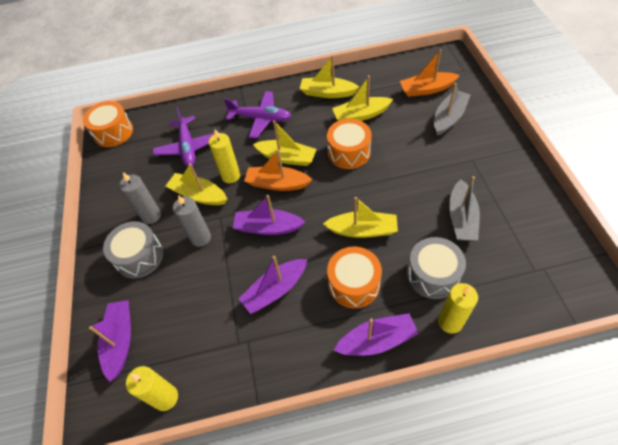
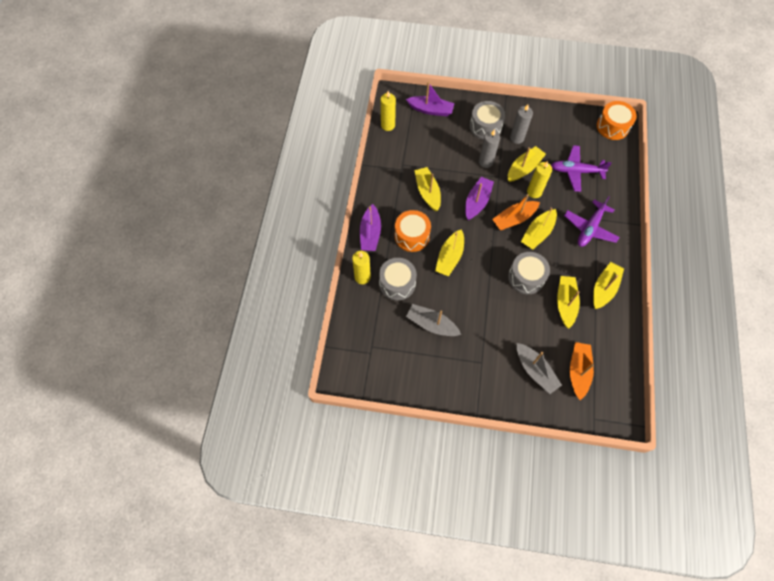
camera: 105 degrees right, 10 degrees up
purple boat [239,256,307,314] -> yellow boat [414,167,441,212]
orange boat [244,149,312,191] -> orange boat turned 150 degrees counterclockwise [492,194,540,230]
orange drum [327,119,372,169] -> grey drum [508,252,550,294]

